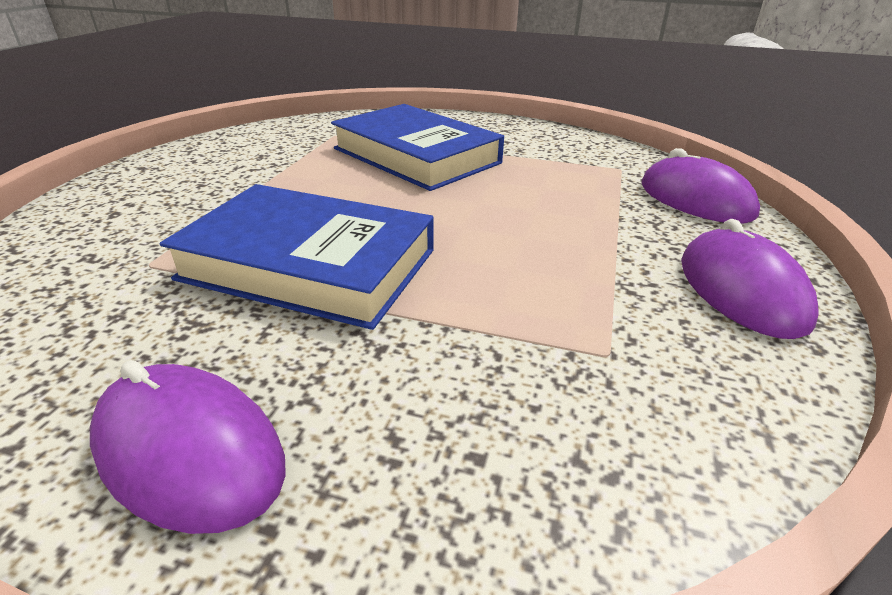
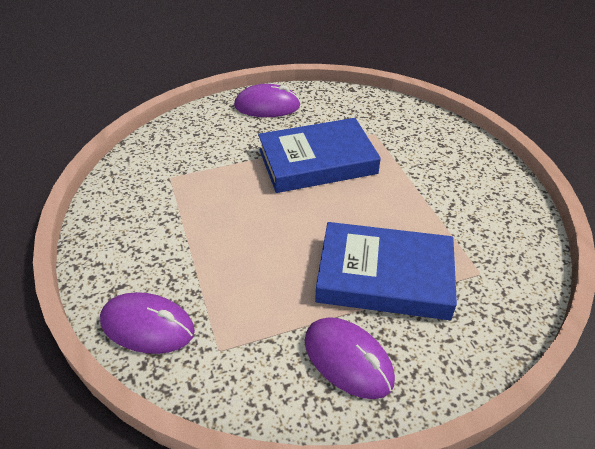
camera: 145 degrees right, 10 degrees up
purple mouse [681,219,819,339] -> purple mouse moved to [305,317,395,399]

